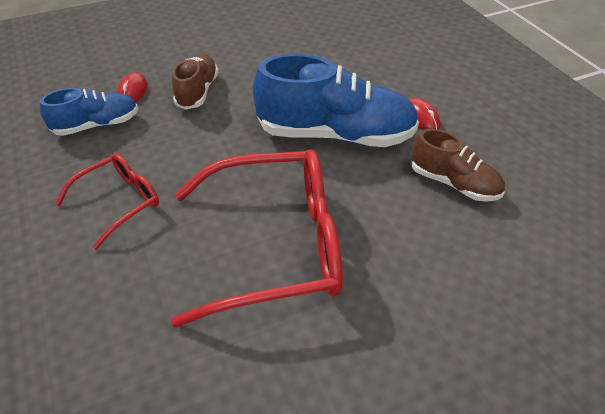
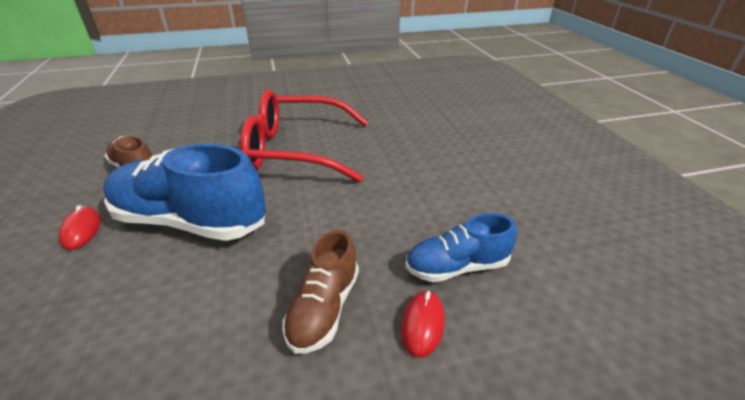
camera: 170 degrees left, 10 degrees down
red glasses [55,153,159,249] -> none

